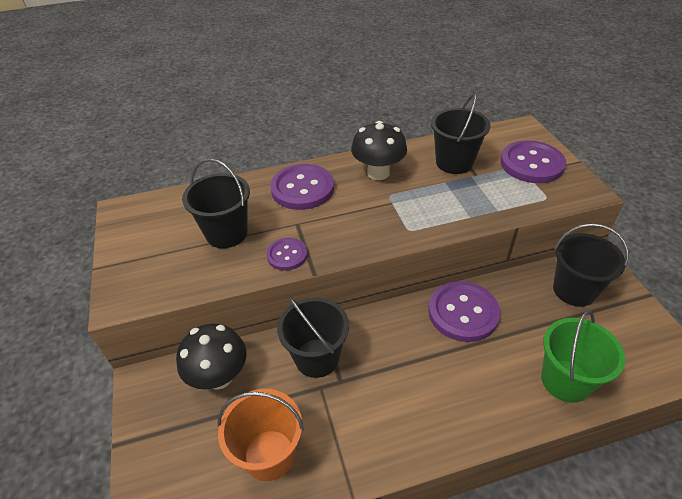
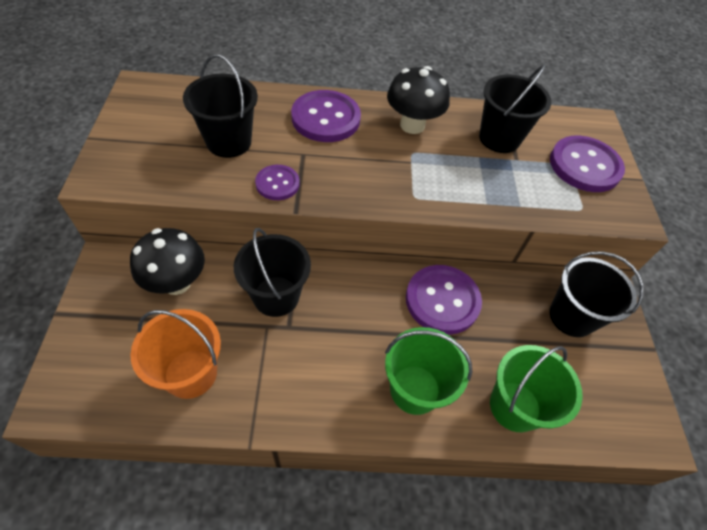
camera: 10 degrees right, 10 degrees up
none -> green bucket [385,327,472,415]

